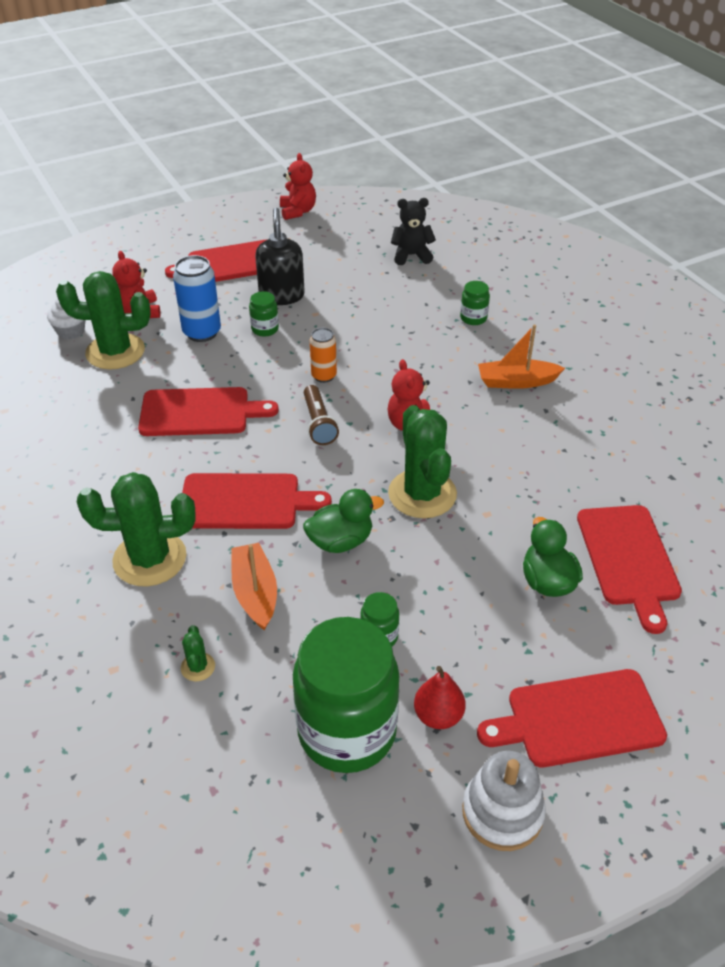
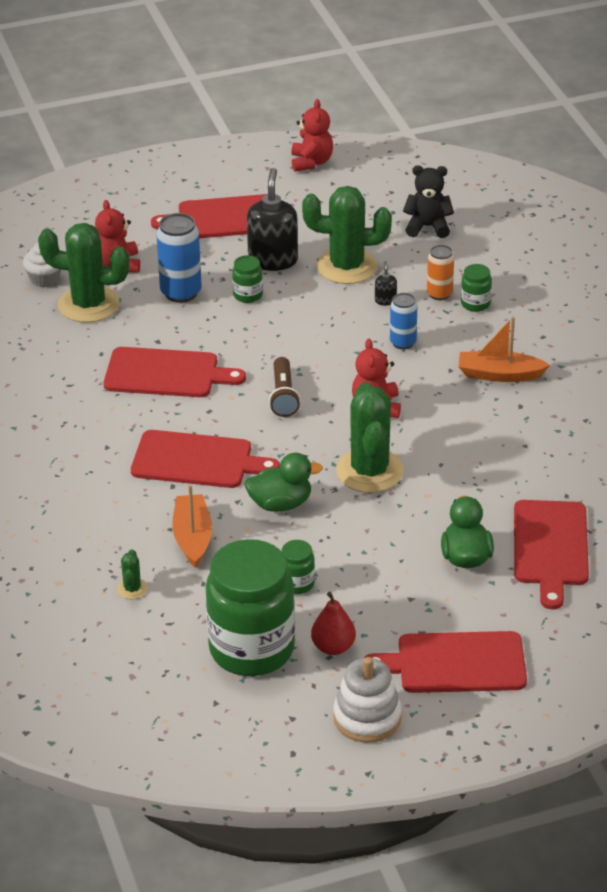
camera: 10 degrees right, 5 degrees down
green cactus [77,472,196,586] -> green cactus moved to [302,186,392,284]
orange can [310,328,337,383] -> orange can moved to [427,245,454,300]
none -> black soap dispenser [375,261,397,305]
none -> blue can [390,293,418,350]

